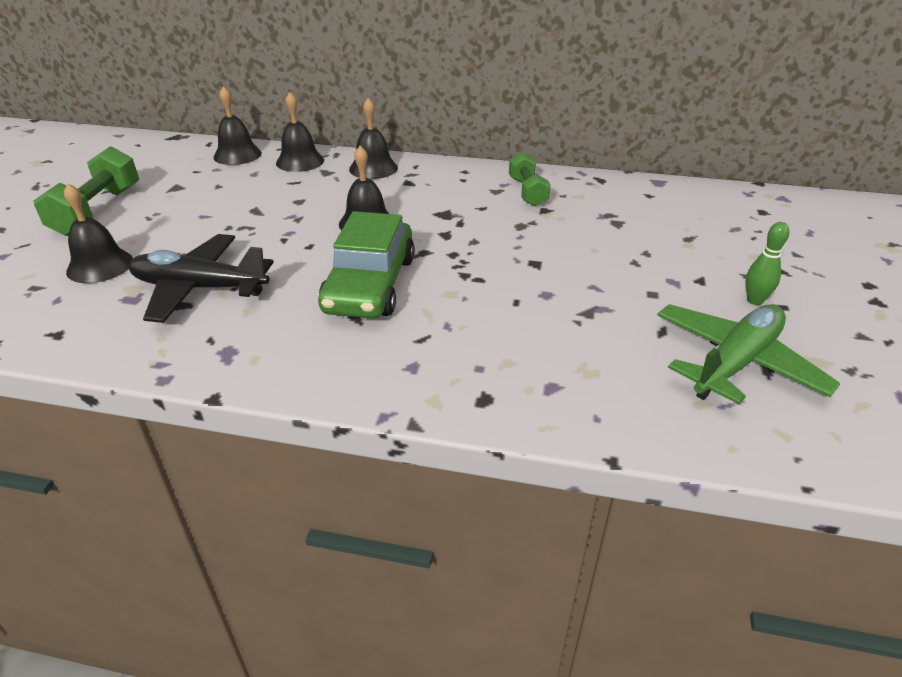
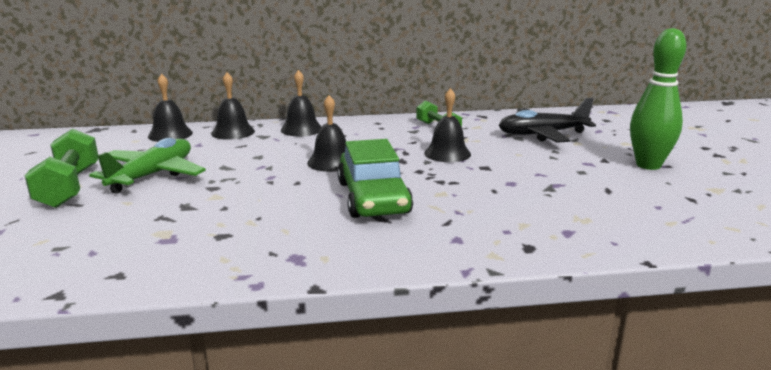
camera: 20 degrees left, 15 degrees down
black bell [64,183,133,283] -> black bell moved to [424,88,471,162]
black plane [129,234,274,323] -> black plane moved to [499,98,596,143]
green plane [657,304,841,404] -> green plane moved to [89,138,206,194]
green bowling pin [746,222,789,305] -> green bowling pin [630,28,686,170], size x2.11

